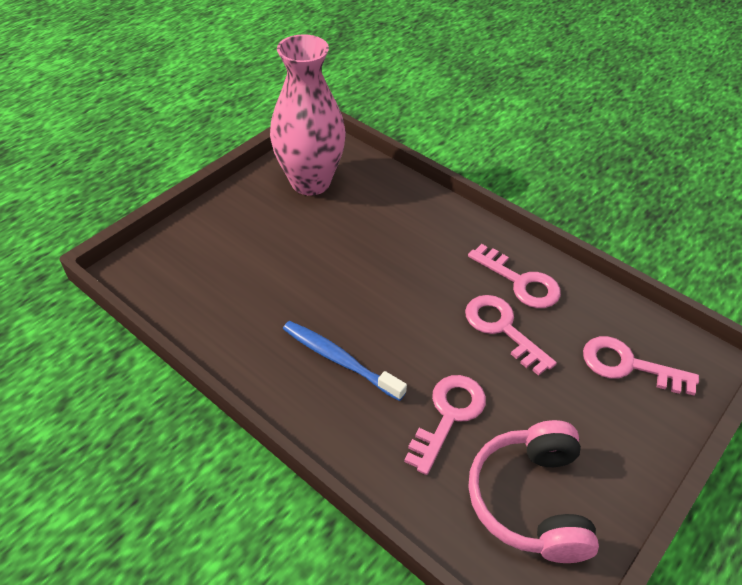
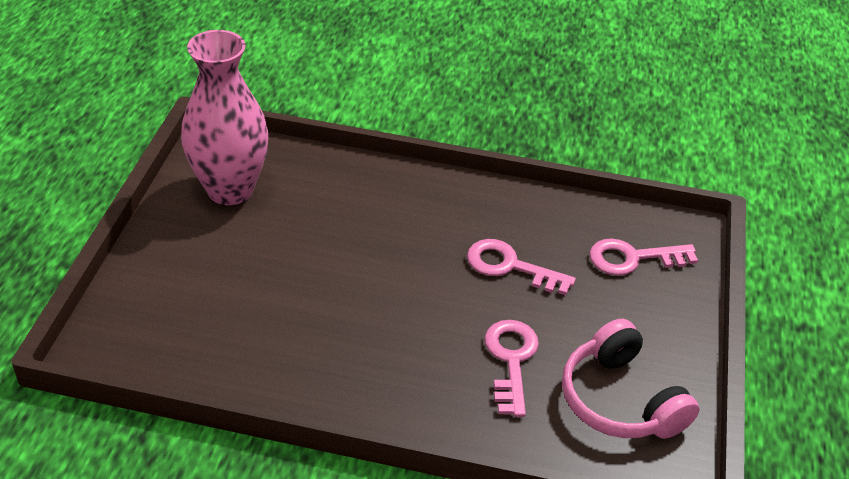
camera: 30 degrees left, 5 degrees down
blue toothbrush [283,321,407,401] -> none
pink key [468,244,561,308] -> none

